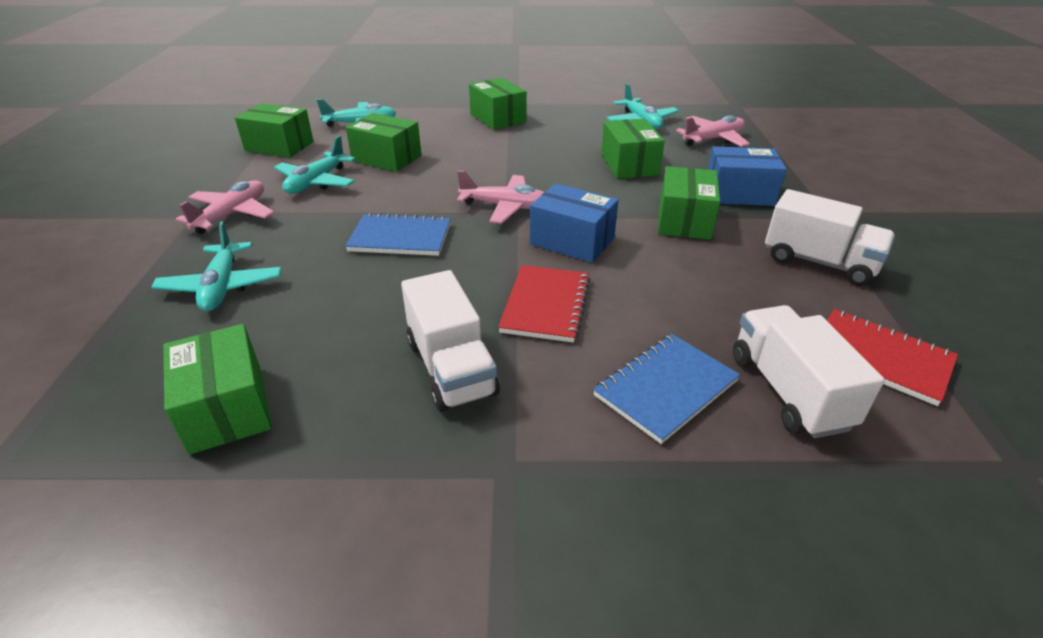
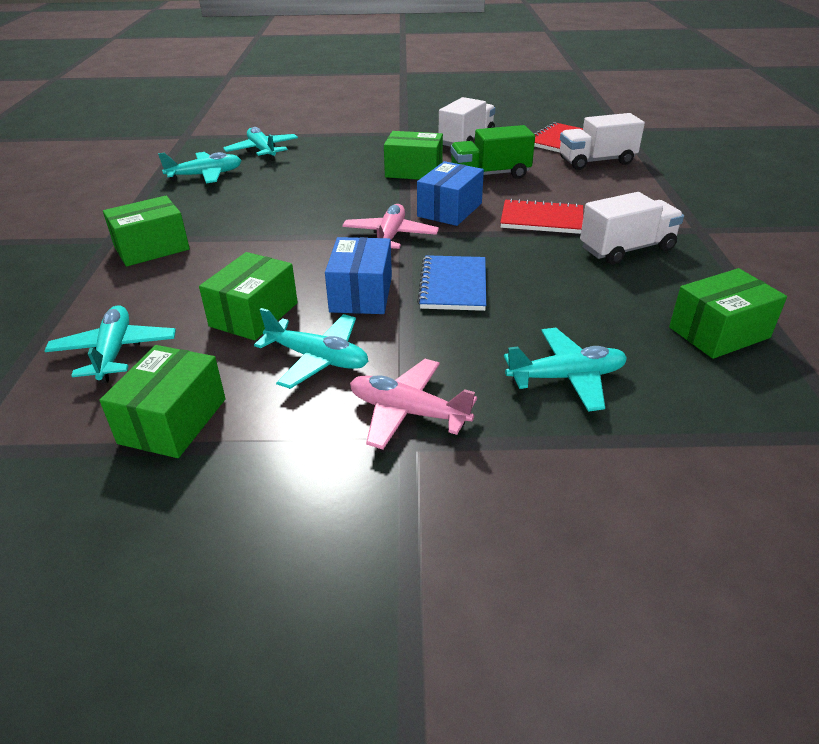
camera: 90 degrees left, 0 degrees up
blue notebook [593,334,740,444] -> none
green box [601,119,665,179] -> none
pink plane [676,115,750,147] -> turquoise plane [223,127,298,161]
blue box [708,146,786,206] -> blue box moved to [325,237,392,314]
none -> green truck [450,125,535,179]

